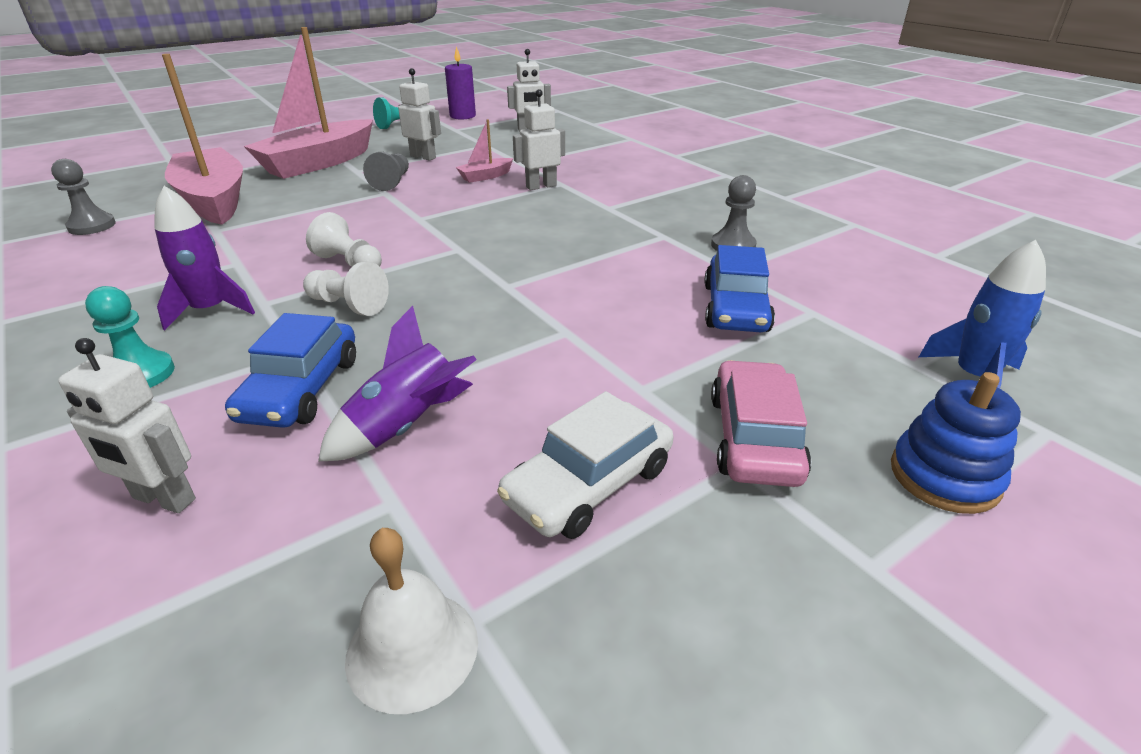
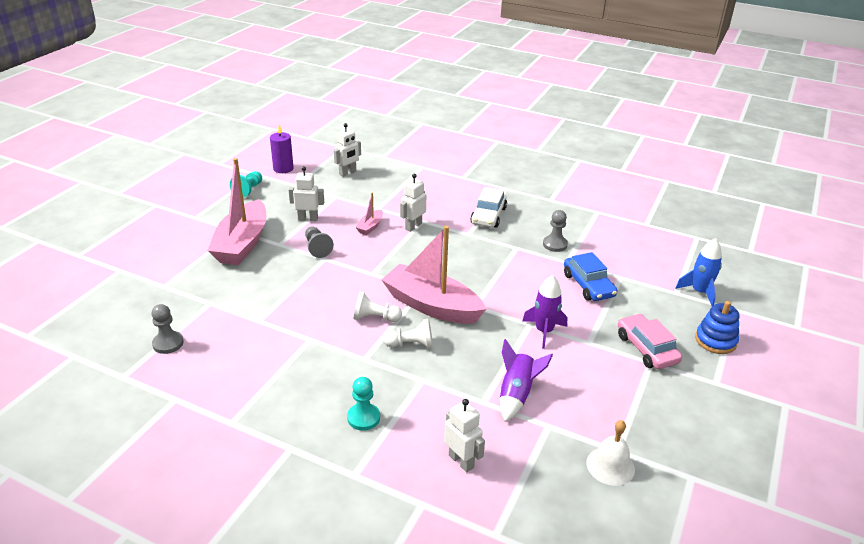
camera: 30 degrees left, 0 degrees up
white robot [58,338,196,513] -> white robot turned 120 degrees counterclockwise [444,399,485,472]
purple rocket [154,186,255,331] -> purple rocket moved to [522,275,567,349]
pink boat [162,54,243,225] -> pink boat moved to [381,226,486,324]
blue car [225,313,356,428] -> none
white car [497,391,674,539] -> white car moved to [470,187,507,227]

